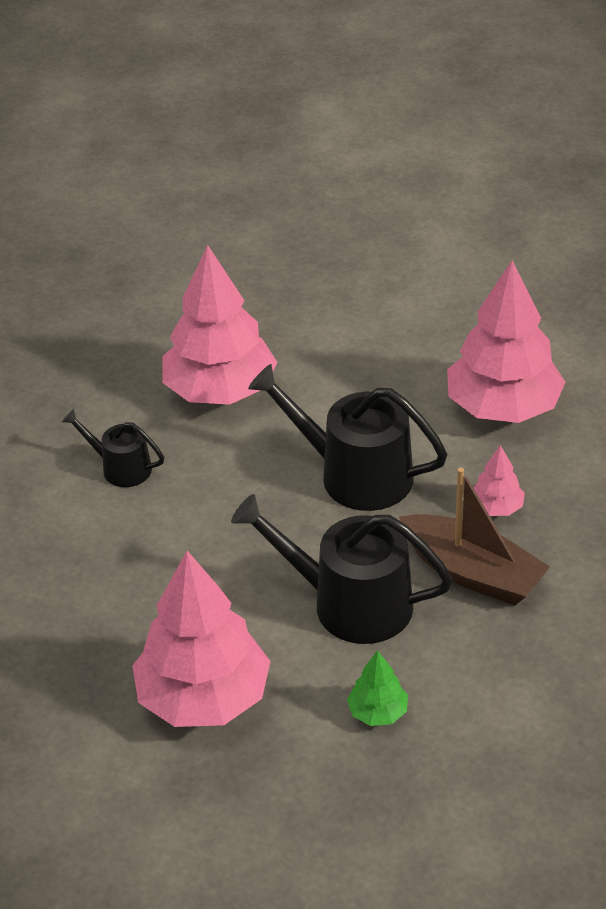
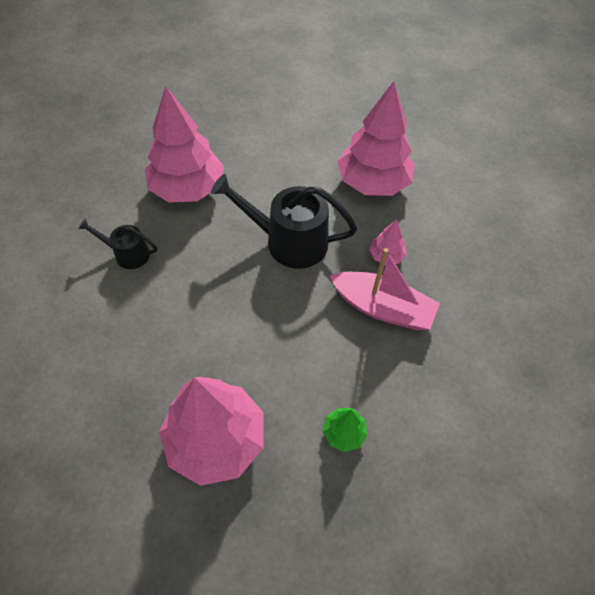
camera: 15 degrees left, 15 degrees up
black watering can [231,494,453,644] -> none
brown boat [399,467,550,605] -> pink boat [330,248,440,330]

